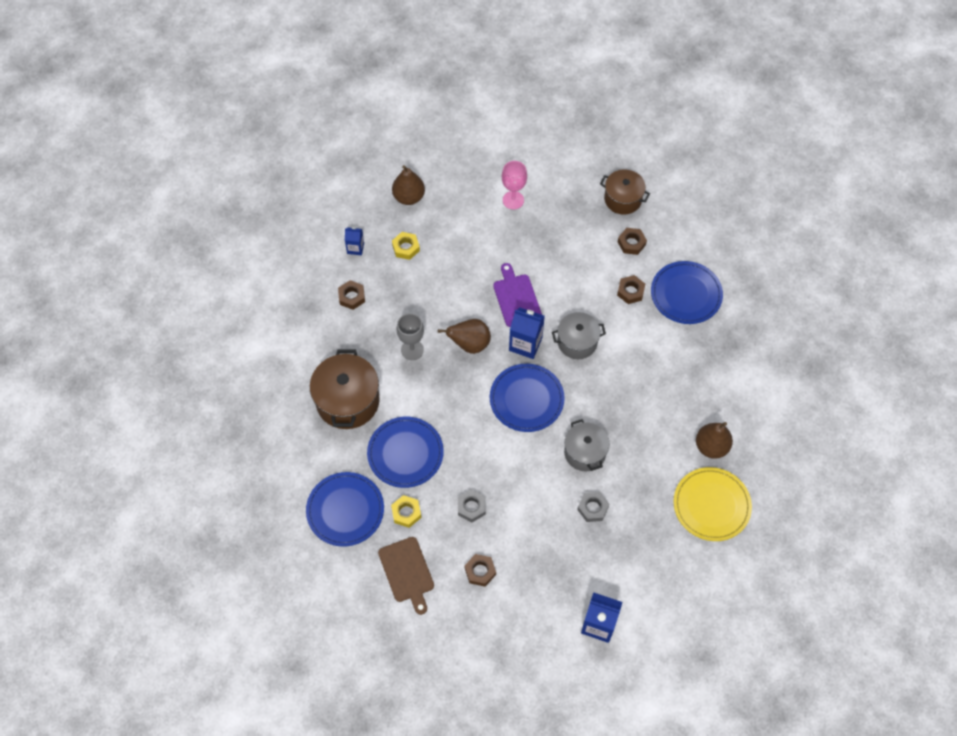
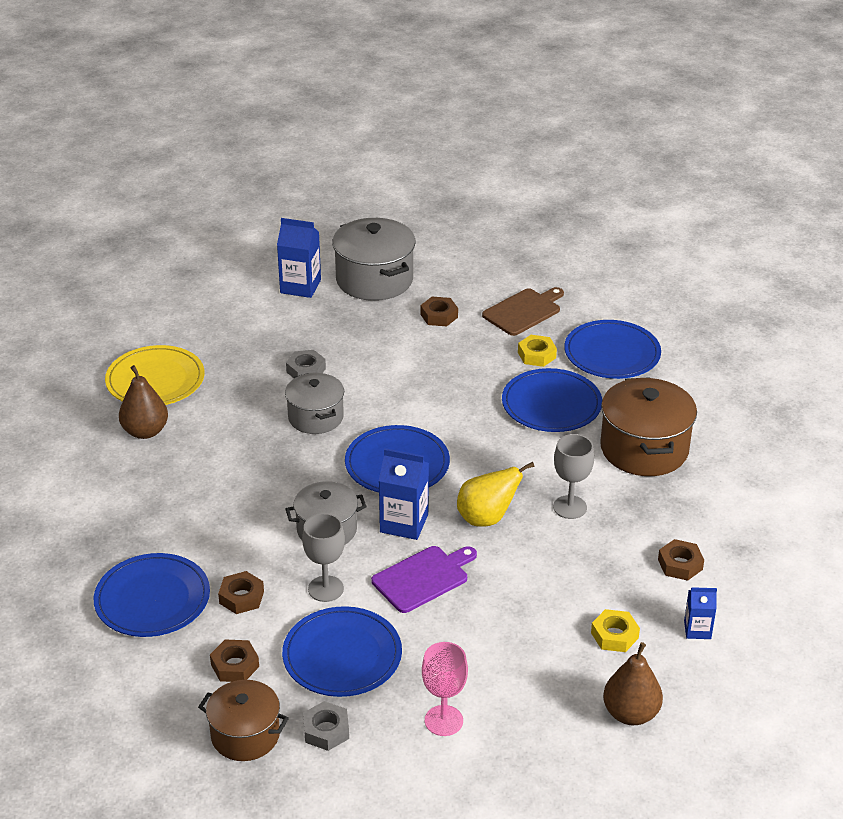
camera: 175 degrees right, 25 degrees down
brown cutting board [378,537,434,615] -> brown cutting board turned 75 degrees clockwise [482,287,564,336]
brown pear [438,319,491,354] -> yellow pear [457,462,535,527]
grey nut [458,490,485,522] -> grey nut moved to [303,701,349,751]
purple cutting board [493,263,542,327] -> purple cutting board turned 105 degrees counterclockwise [371,546,477,613]
none -> blue plate [282,606,402,697]
none -> grey goblet [302,513,345,602]
none -> grey pot [332,218,416,301]

